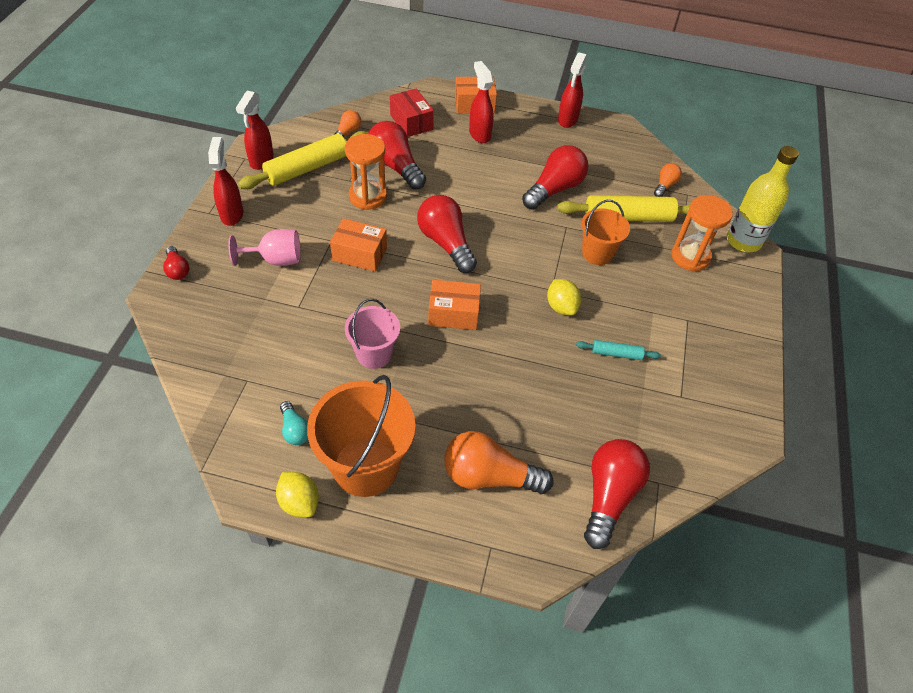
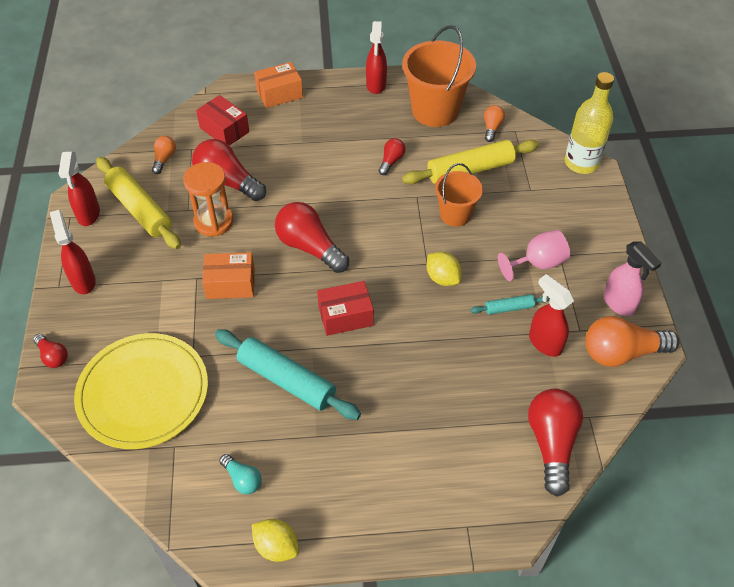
camera: 15 degrees left, 0 degrees up
pink goblet [228,229,301,266] -> pink goblet moved to [498,230,570,281]
yellow rolling pin [238,131,368,189] -> yellow rolling pin turned 75 degrees counterclockwise [96,157,181,249]
orange bucket [307,375,416,497] -> orange bucket moved to [402,25,476,127]
pink bucket [345,299,400,369] -> turquoise rolling pin [215,329,361,420]
orange box [428,280,481,330] -> red box [317,281,374,336]
orange light bulb [444,431,554,494] -> orange light bulb moved to [585,316,679,367]
red spray bottle [469,61,494,143] -> red spray bottle moved to [529,274,574,357]
red light bulb [522,145,588,210] -> red light bulb [379,138,406,175], size x0.51
orange hourglass [671,195,733,272] -> none
none -> yellow plate [74,333,208,449]
none -> pink spray bottle [603,241,662,316]

